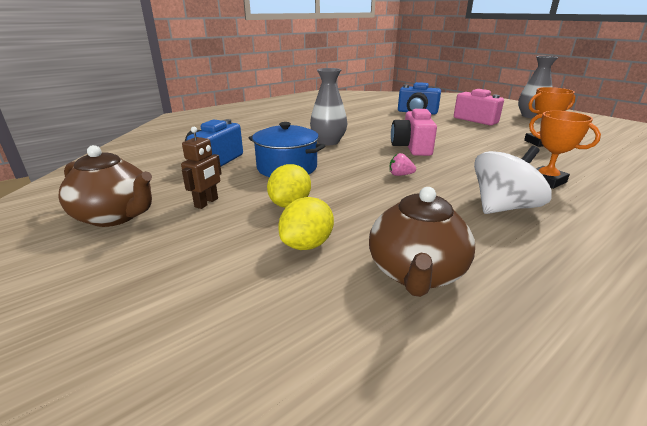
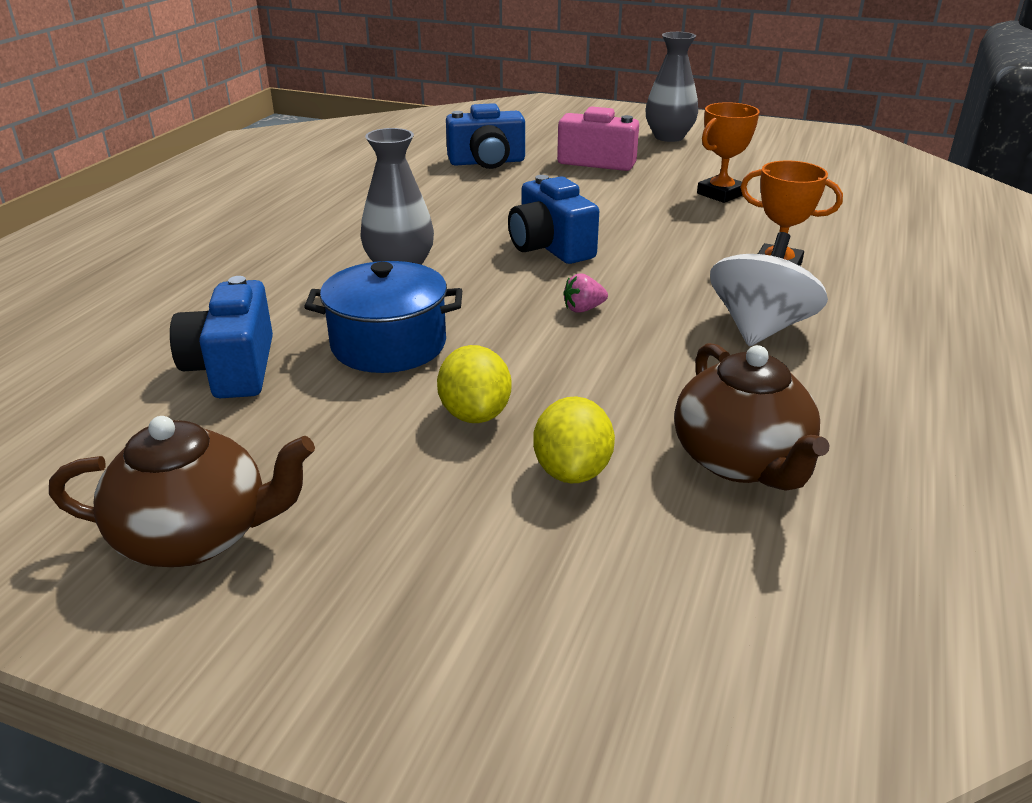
camera: 30 degrees left, 5 degrees up
brown robot [181,127,222,209] -> none
pink camera [391,108,437,156] -> blue camera [508,175,599,264]

